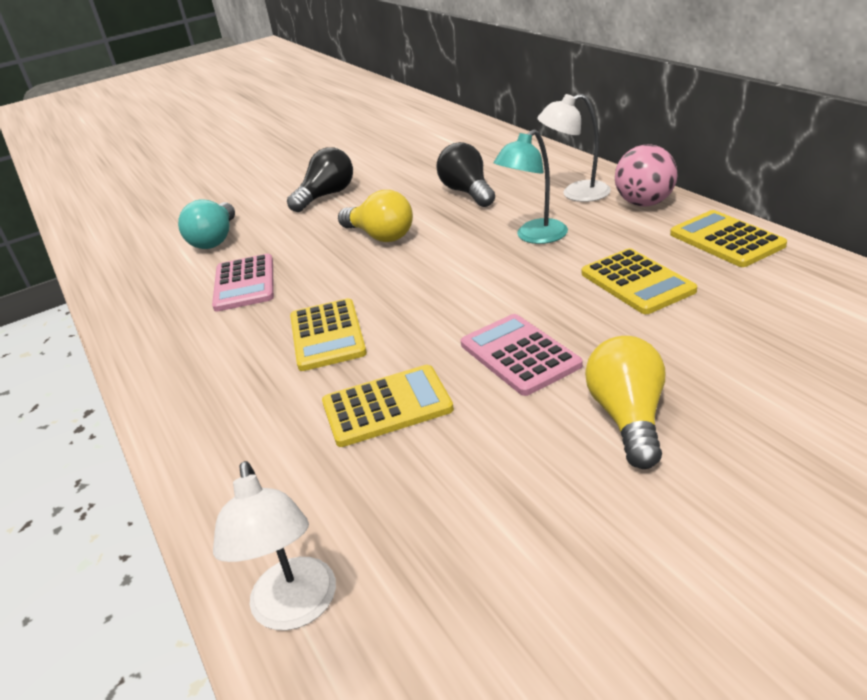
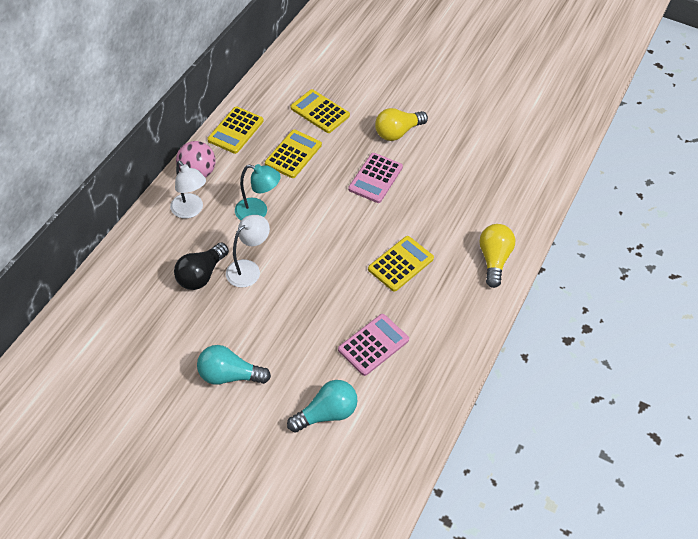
camera: 130 degrees left, 20 degrees up
white lamp [213,461,336,631] -> white lamp moved to [226,215,270,288]
black light bulb [287,147,353,212] -> turquoise light bulb [197,345,271,385]
yellow calculator [322,365,454,447] -> yellow calculator moved to [290,89,350,133]
yellow light bulb [338,190,413,242] -> yellow light bulb moved to [479,224,515,288]

